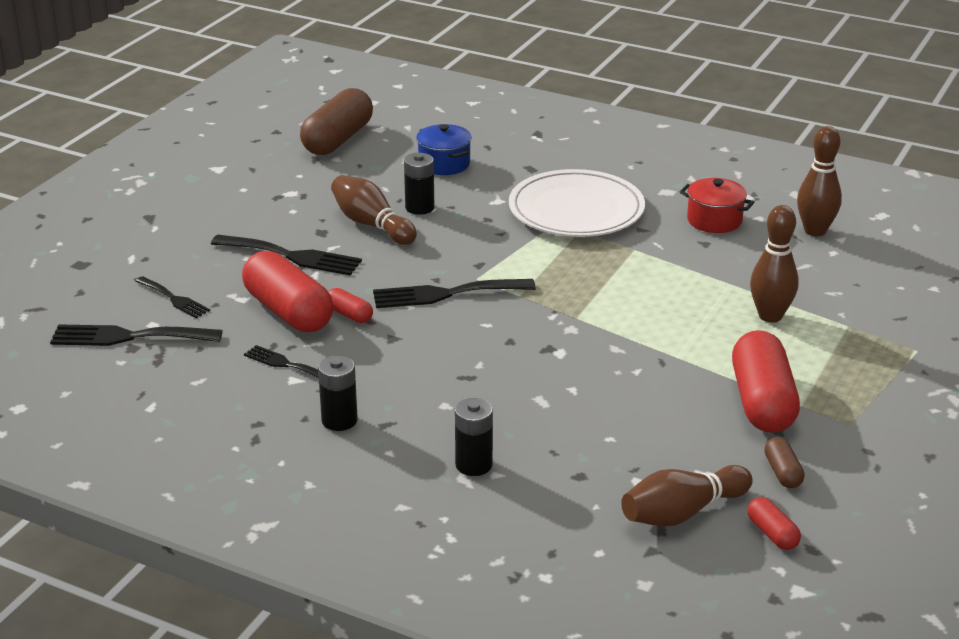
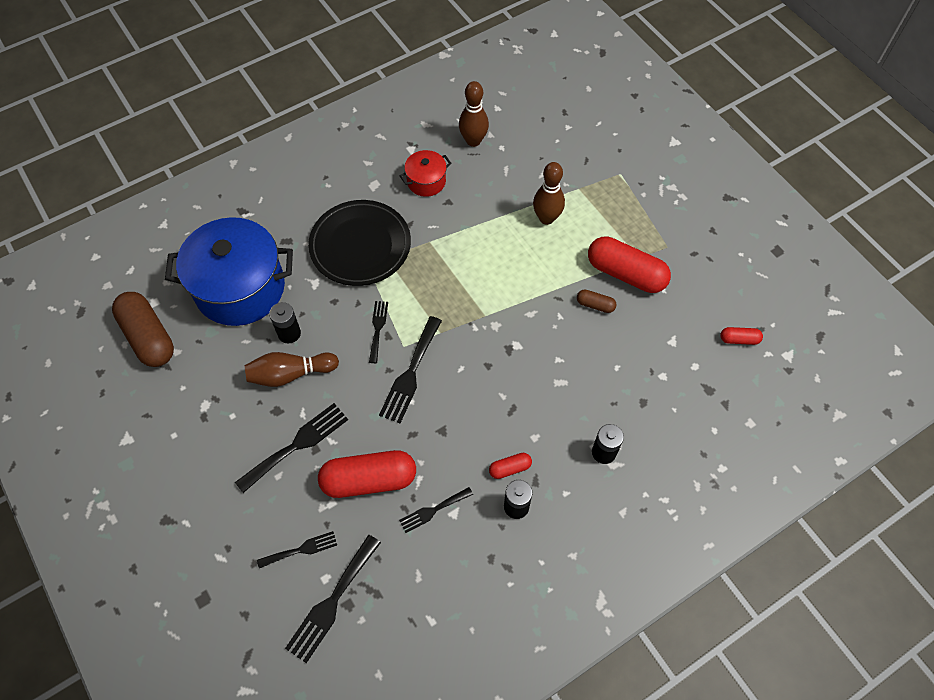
camera: 60 degrees left, 30 degrees up
red capsule [328,288,373,323] -> red capsule moved to [489,453,532,479]
blue pot [416,124,472,175] -> blue pot [165,217,293,326], size x2.16
white plate [509,169,645,237] -> black plate [308,200,411,286]
brown bowling pin [621,465,753,527] -> none
brown capsule [764,437,805,488] -> brown capsule moved to [577,289,616,313]
none -> black fork [369,301,388,363]

